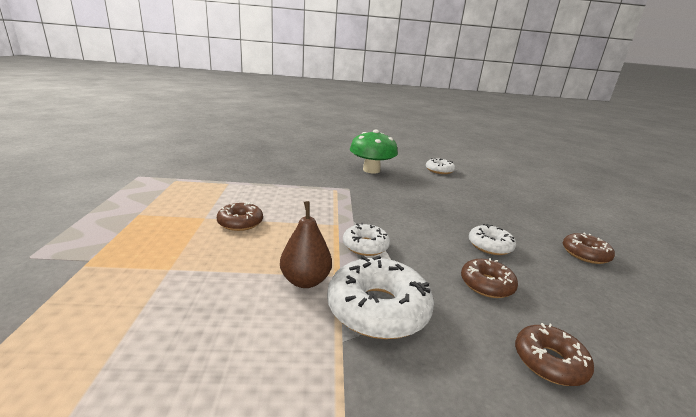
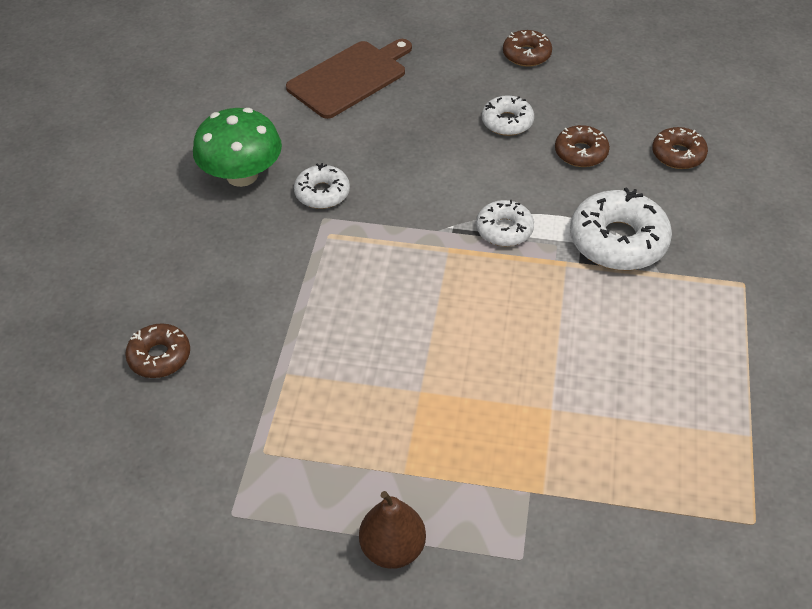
camera: 75 degrees left, 25 degrees up
brown donut [217,202,263,231] -> brown donut moved to [125,323,190,378]
brown pear [280,201,332,288] -> brown pear moved to [359,491,426,569]
white donut [426,158,455,174] -> white donut moved to [294,163,350,209]
none -> brown cutting board [286,39,412,119]

